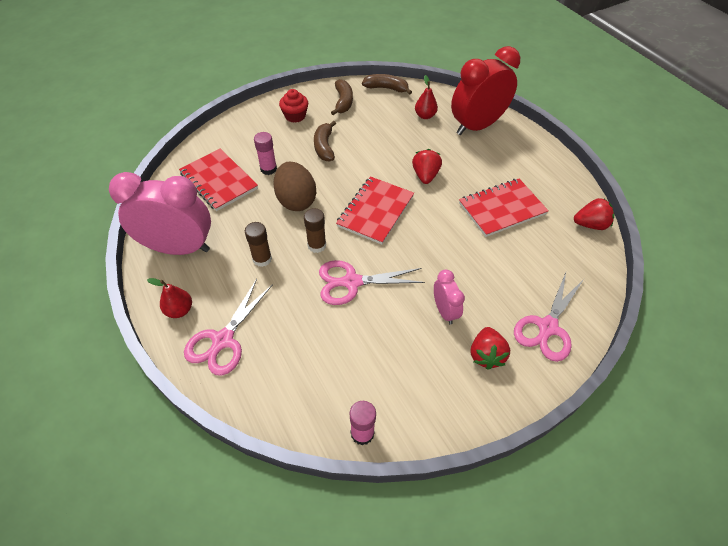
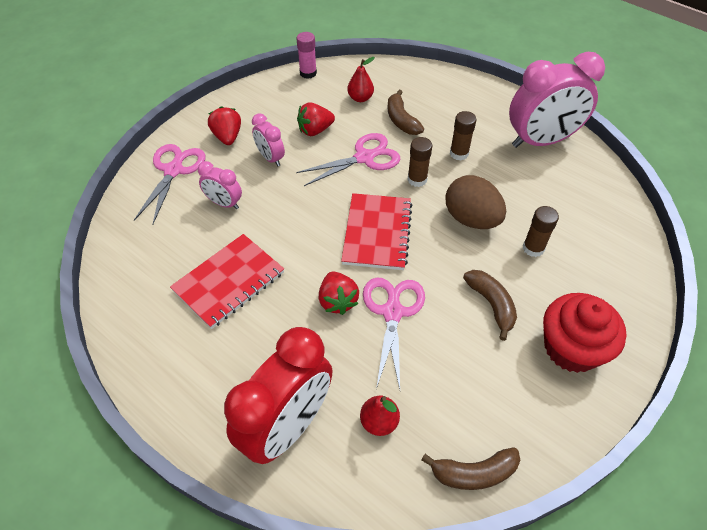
camera: 160 degrees right, 0 degrees up
red pear [147,278,192,318] -> red pear moved to [347,57,375,102]
red notebook [179,149,258,211] -> none
pink scissors [184,279,273,375] -> pink scissors moved to [363,277,425,389]
pink glue stick [254,132,277,175] -> brown glue stick [523,206,559,257]
red cupcake [279,89,308,123] -> red cupcake [543,293,627,373], size x1.67
brown banana [331,79,353,115] -> brown banana moved to [387,90,424,135]
red strawberry [574,198,614,230] -> red strawberry moved to [297,102,335,136]
none -> pink clock [198,161,242,209]

